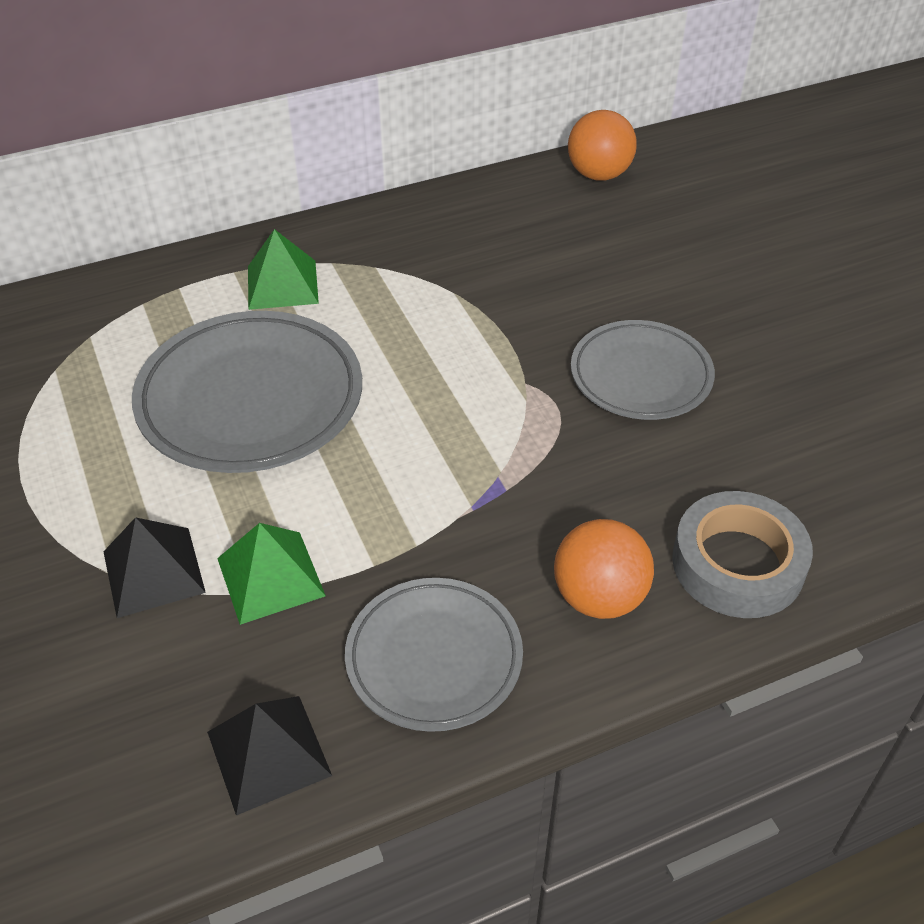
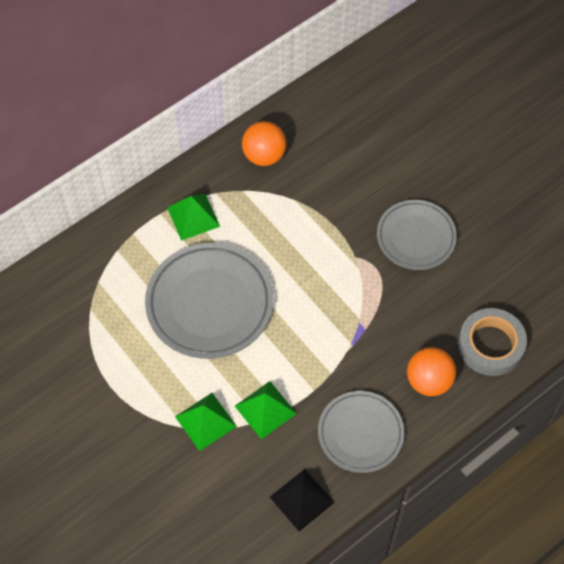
camera: 15 degrees left, 15 degrees up
black pyramid [103,517,206,618] -> green pyramid [175,393,237,451]
orange ball [568,110,637,181] -> orange ball moved to [242,121,286,166]

